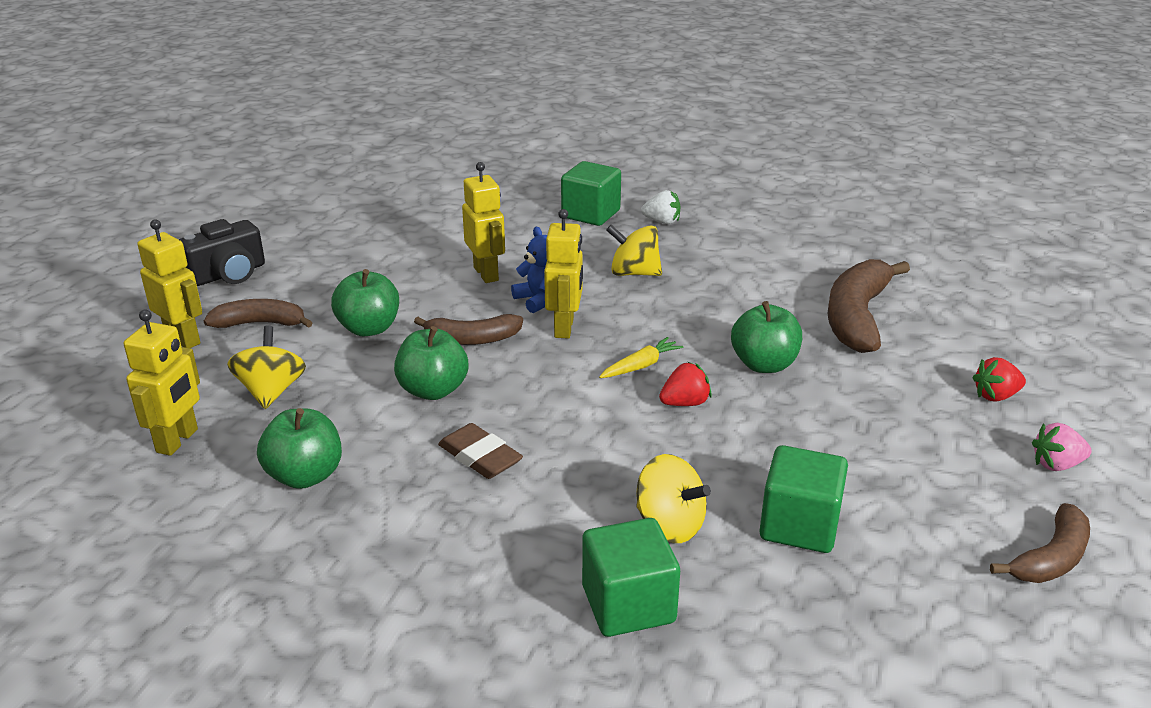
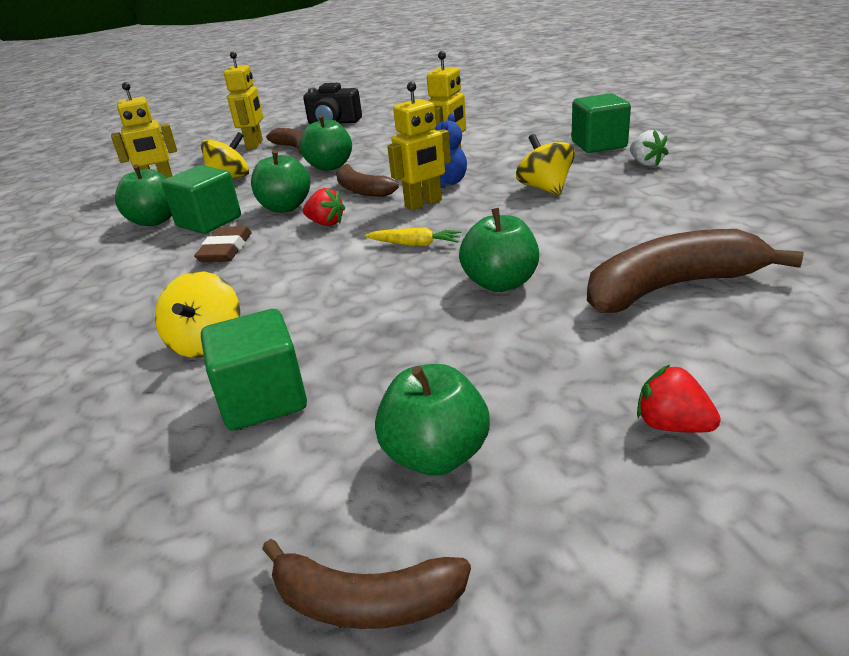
camera: 55 degrees right, 0 degrees up
green cube [582,518,680,637] -> green cube moved to [162,165,241,234]
red strawberry [659,362,712,406] -> red strawberry moved to [303,188,345,226]
pink strawberry [1032,423,1092,471] -> none
none -> green apple [375,364,490,476]

